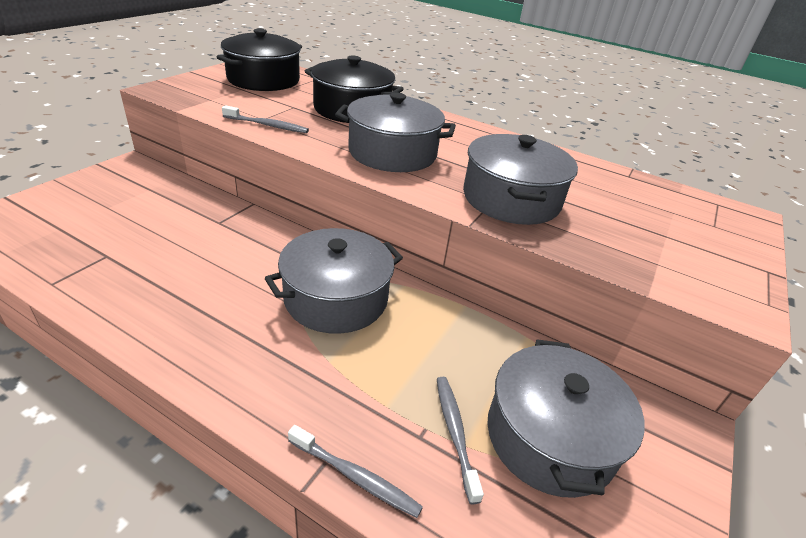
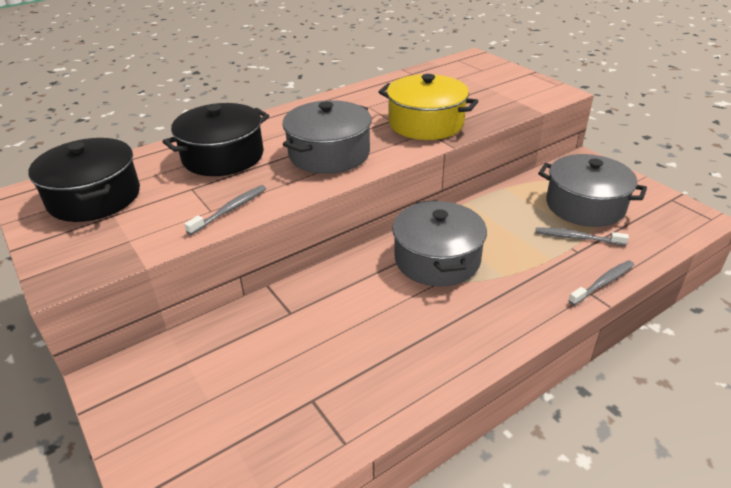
camera: 60 degrees left, 0 degrees up
grey pot [463,134,578,225] -> yellow pot [378,74,478,140]

